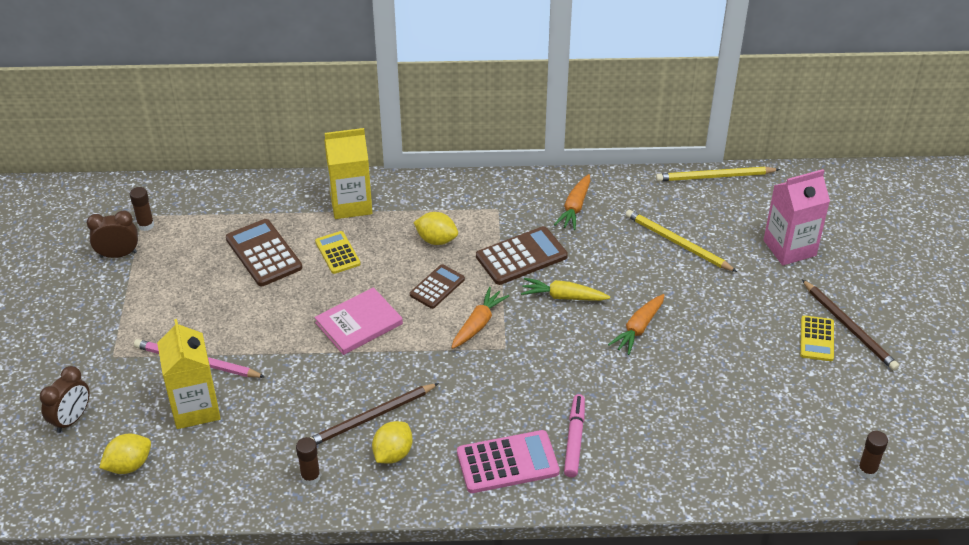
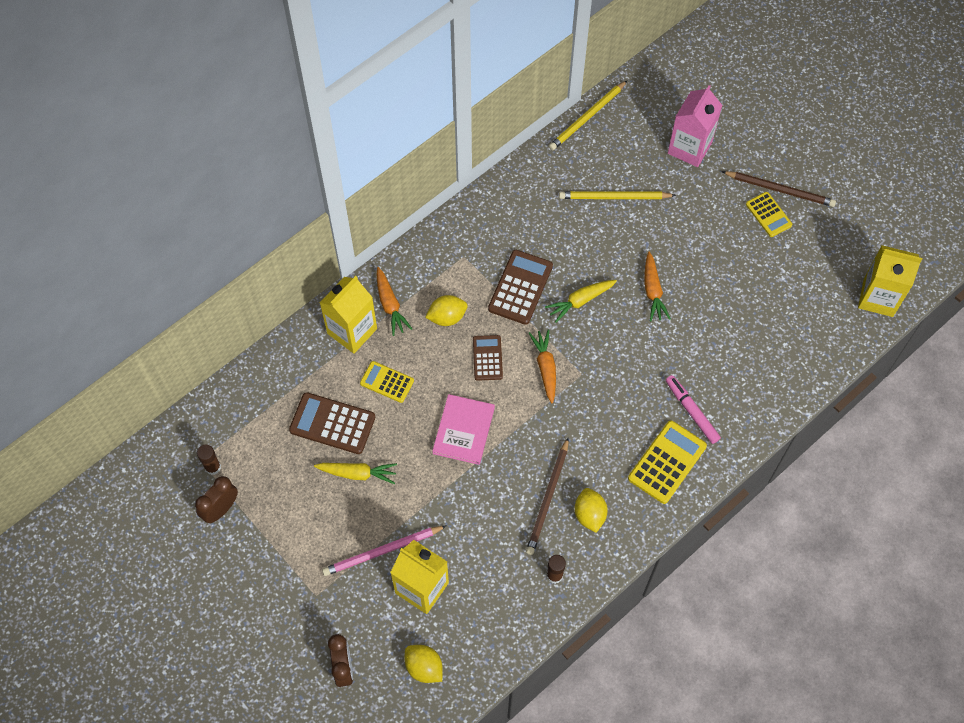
camera: 40 degrees left, 20 degrees up
yellow lemon [99,434,151,474] -> yellow lemon turned 60 degrees counterclockwise [405,645,443,683]
pink calculator [457,430,560,493] -> yellow calculator [628,421,707,504]
orange carrot [554,174,590,230] -> orange carrot moved to [377,267,412,336]
brown glue stick [858,431,888,479] -> yellow carton [858,245,922,317]
none -> yellow carrot [314,463,397,484]

